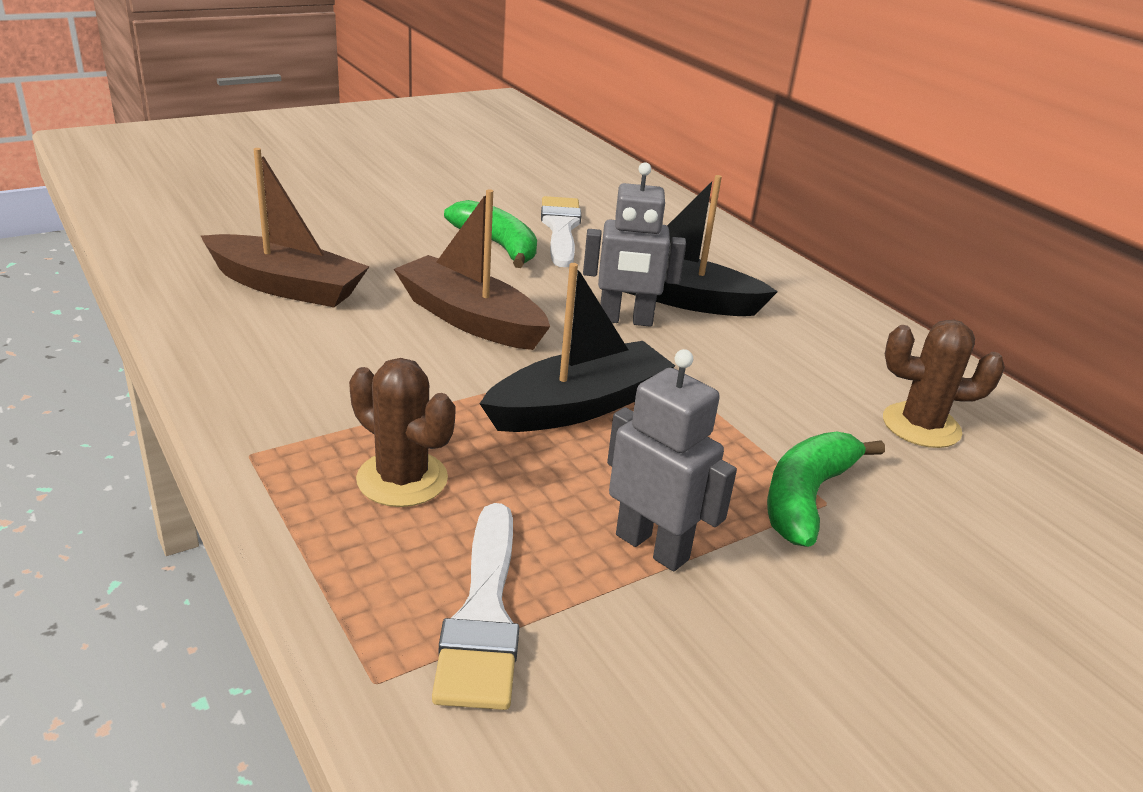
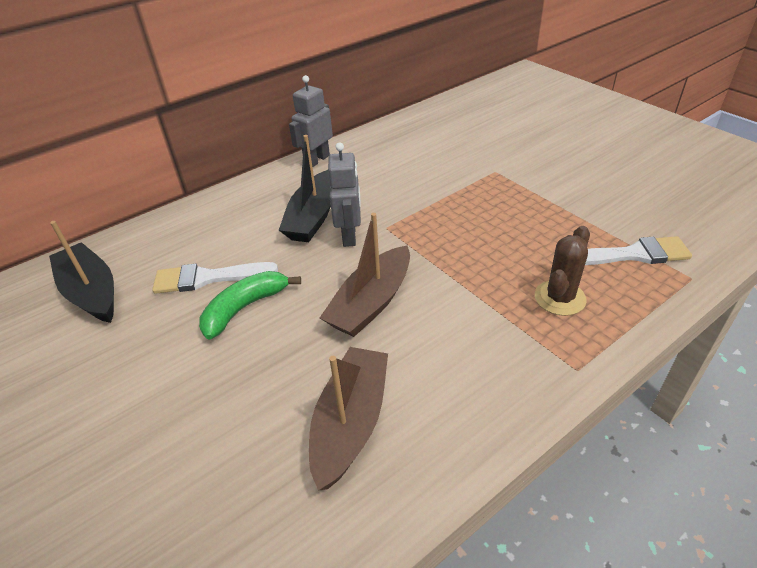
camera: 90 degrees left, 10 degrees up
black boat [479,263,675,432] -> black boat moved to [49,221,114,323]
grey robot [607,349,737,571] -> grey robot moved to [289,75,333,167]
green banana [767,432,885,547] -> none
brown cactus [883,320,1005,448] -> none

